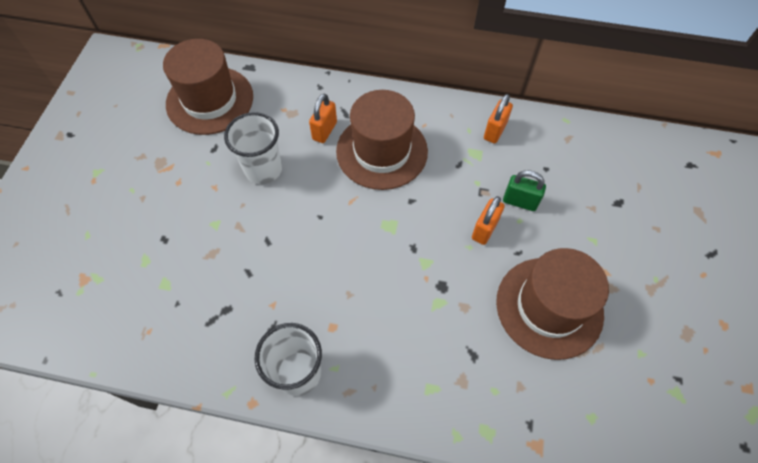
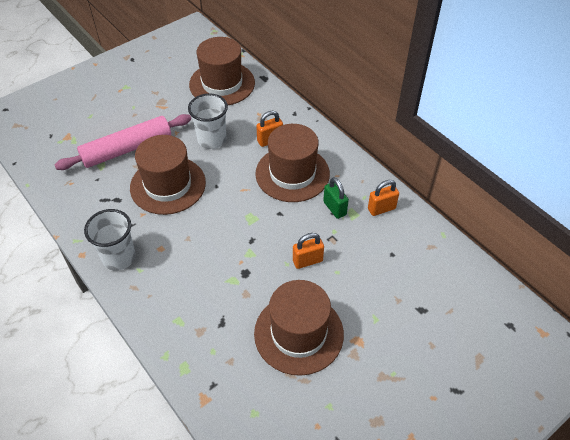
camera: 40 degrees right, 10 degrees down
green padlock [503,170,546,211] -> green padlock moved to [323,177,349,219]
none -> pink rolling pin [55,114,191,170]
none -> brown hat [130,135,206,215]

